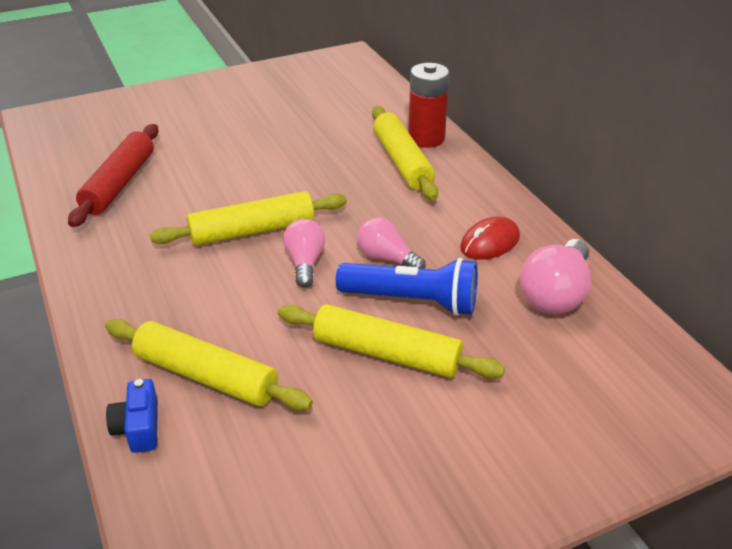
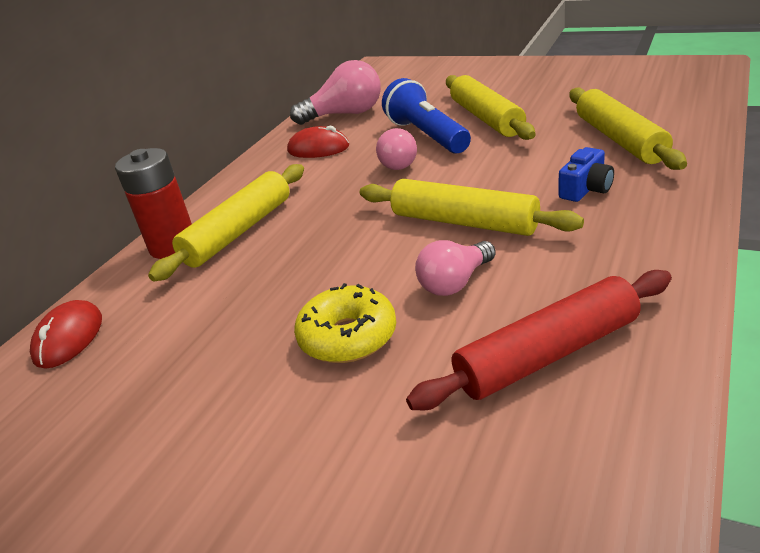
camera: 125 degrees left, 5 degrees down
blue camera [106,379,158,453] -> blue camera moved to [559,147,614,202]
pink light bulb [283,219,325,288] -> pink light bulb moved to [415,240,496,296]
none -> red mouse [30,300,102,369]
none -> yellow donut [294,283,396,363]

